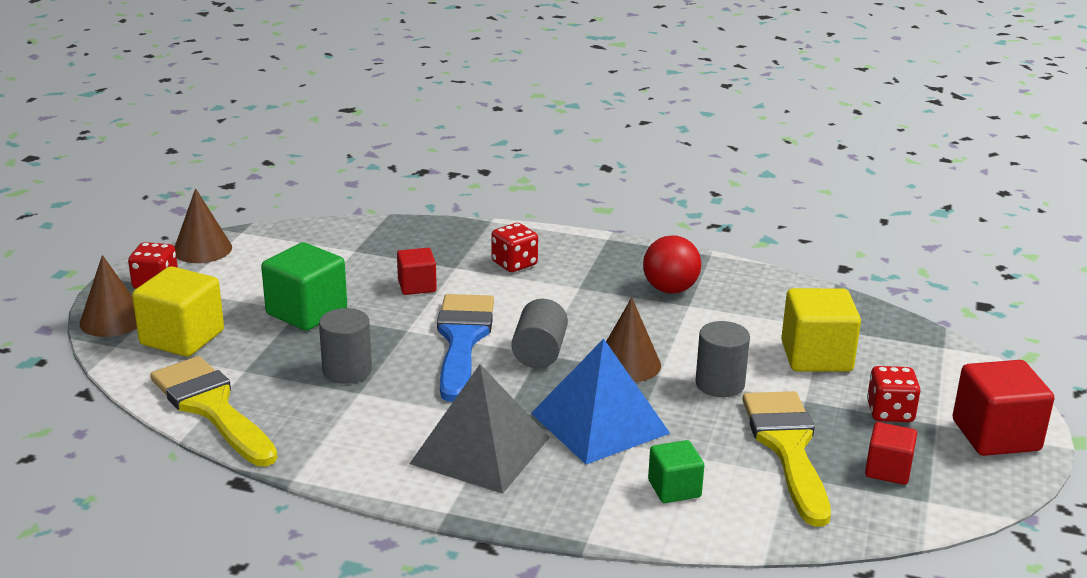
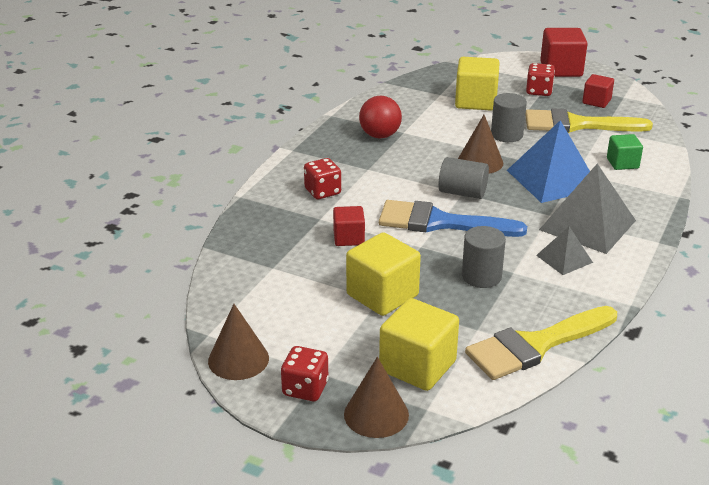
camera: 80 degrees left, 5 degrees up
green cube [261,242,347,331] -> yellow cube [346,232,421,316]
none -> grey pyramid [536,227,593,275]

